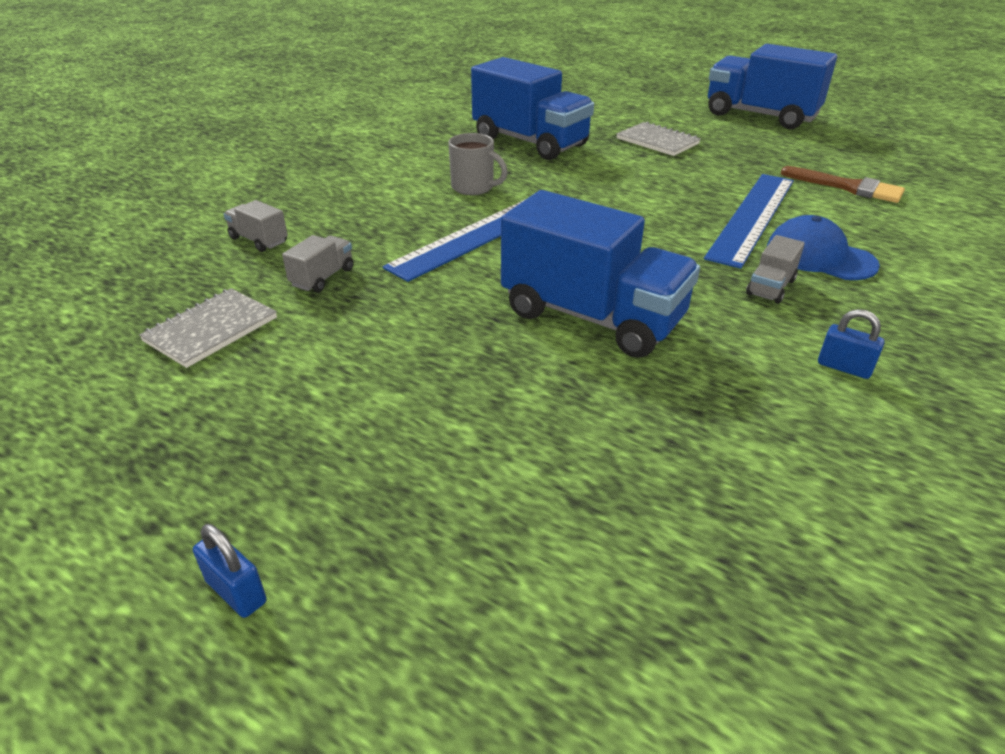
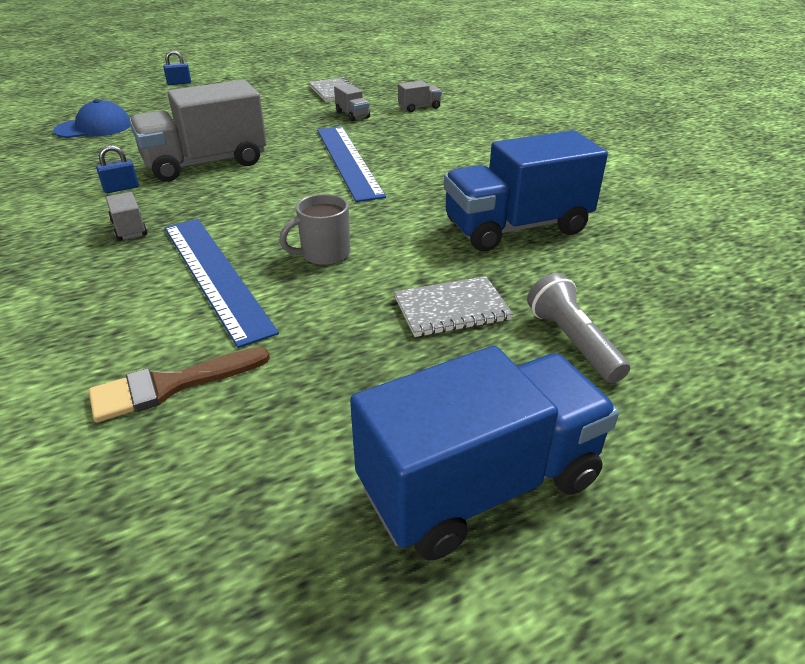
camera: 120 degrees right, 0 degrees up
grey mug [448,133,508,195] -> grey mug moved to [279,194,350,265]
blue truck [501,190,700,358] -> grey truck [129,80,267,182]
blue cap [767,215,880,280] -> blue cap moved to [53,99,130,138]
blue padlock [818,309,885,379] -> blue padlock moved to [96,145,139,193]
none -> grey flashlight [527,273,630,383]

